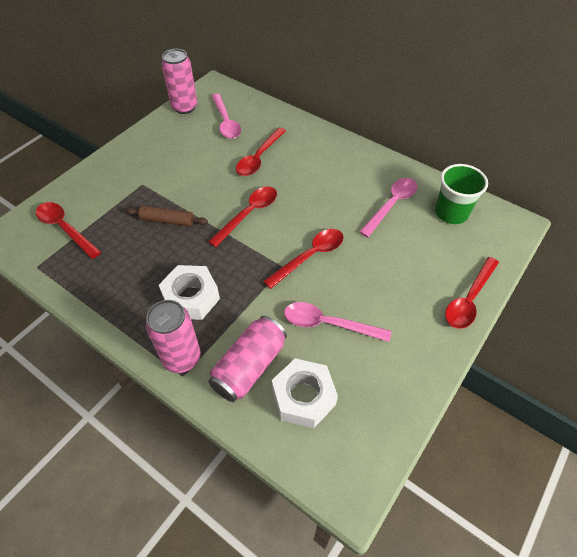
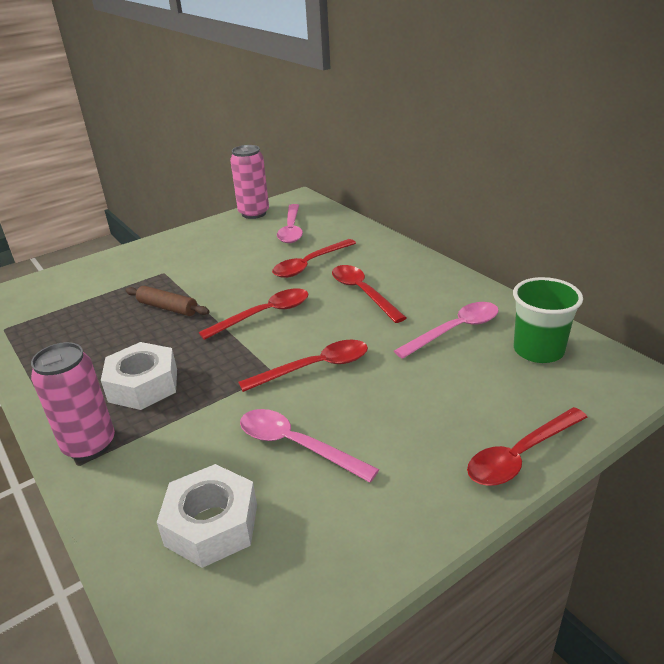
camera: 20 degrees right, 20 degrees down
red spoon [36,202,101,259] -> red spoon moved to [332,265,407,323]
pink can [208,316,287,402] -> none

